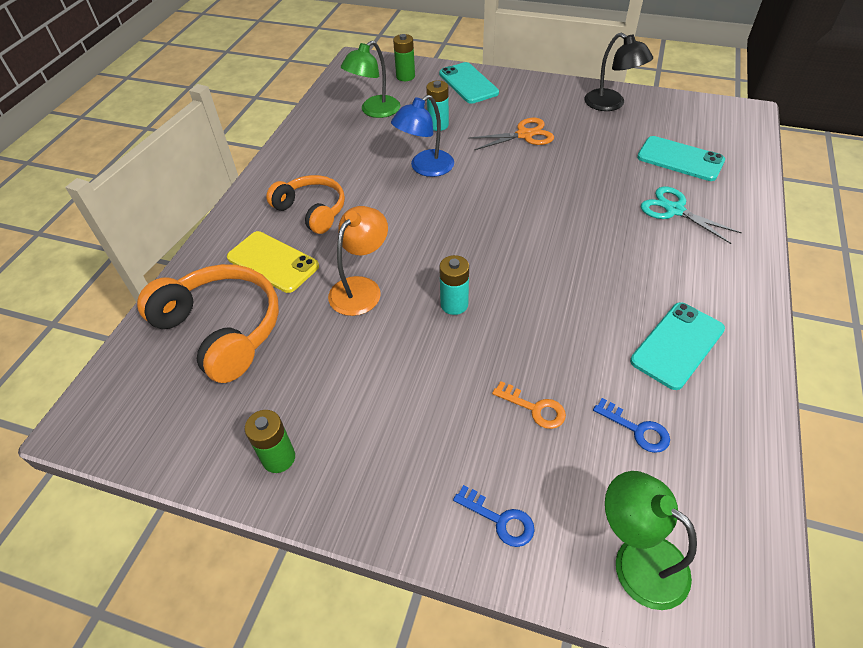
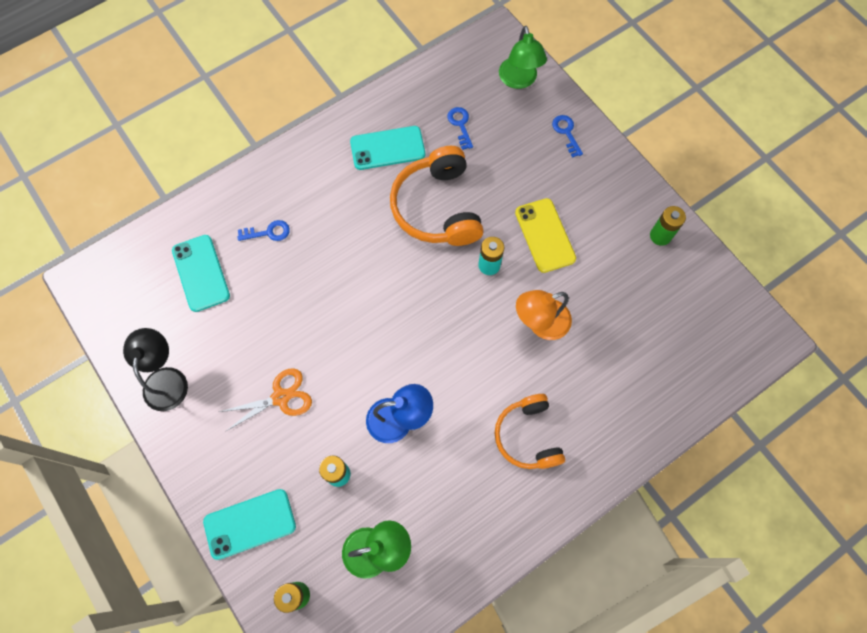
camera: 145 degrees left, 20 degrees up
orange headphones [137,264,279,383] -> orange headphones moved to [390,146,484,246]
yellow phone [227,231,319,293] -> yellow phone moved to [515,198,576,273]
turquoise phone [439,62,499,104] -> turquoise phone turned 60 degrees clockwise [203,489,296,560]
orange scissors [468,118,554,150] -> orange scissors turned 135 degrees clockwise [220,368,312,432]
orange key [492,381,566,429] -> none
turquoise scissors [641,186,742,244] -> blue key [238,220,290,241]

